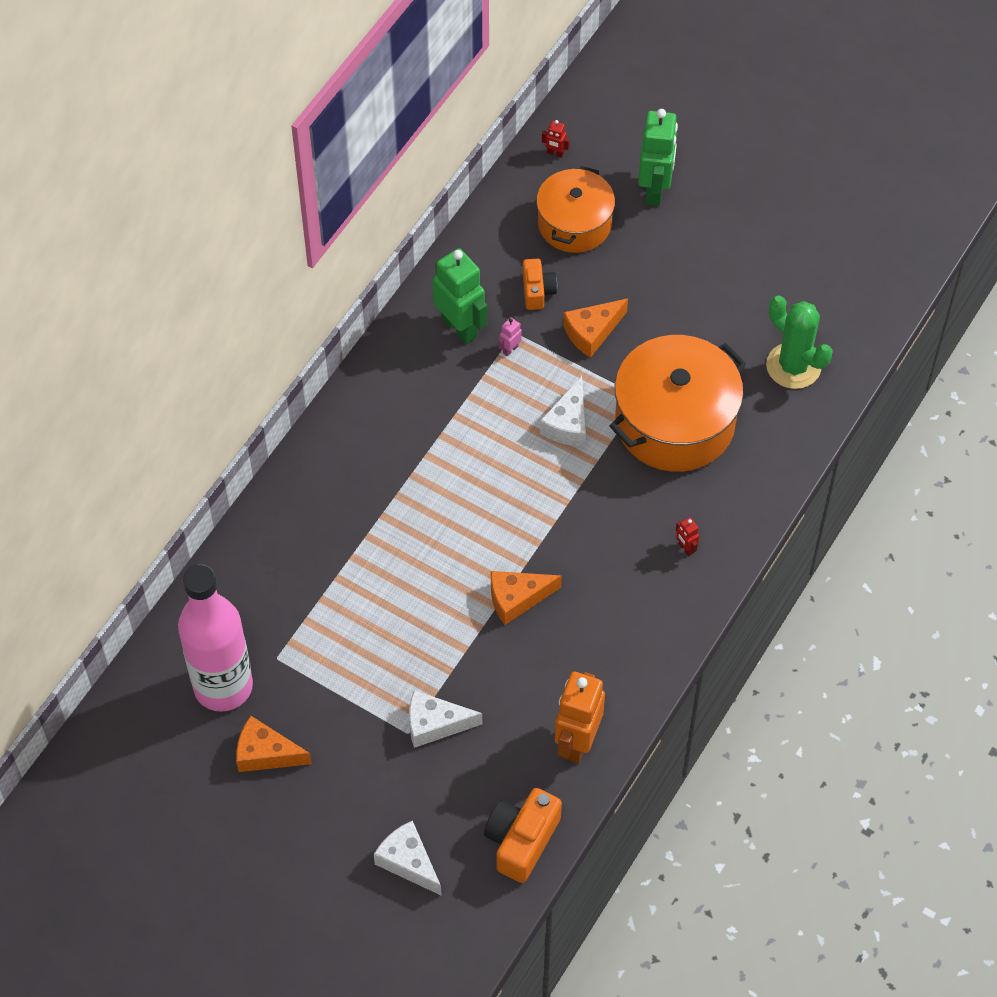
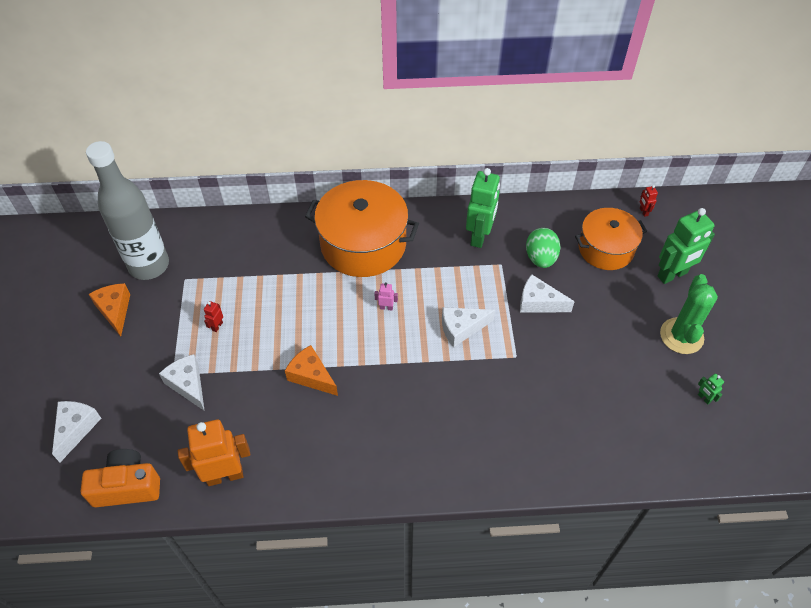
camera: 55 degrees right, 5 degrees down
pink bottle [178,564,253,712] -> grey bottle [86,141,169,280]
pink robot [498,318,522,357] -> pink robot moved to [374,283,398,310]
orange camera [523,259,557,310] -> green egg [526,228,561,268]
orange cheese [563,298,628,358] -> white cheese [520,275,575,313]
orange pot [610,335,746,472] -> orange pot moved to [305,180,419,277]
red robot [676,517,699,556] -> red robot moved to [204,301,223,332]
green cactus [766,295,833,389] -> green cactus moved to [660,274,718,354]
none -> green robot [698,374,724,404]

